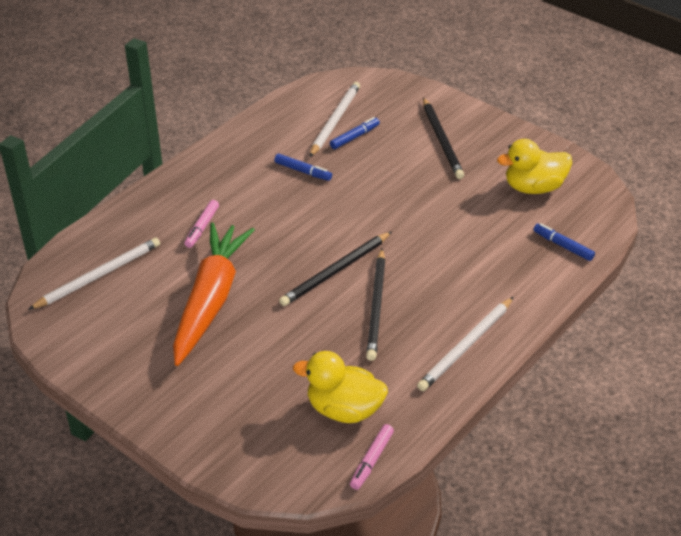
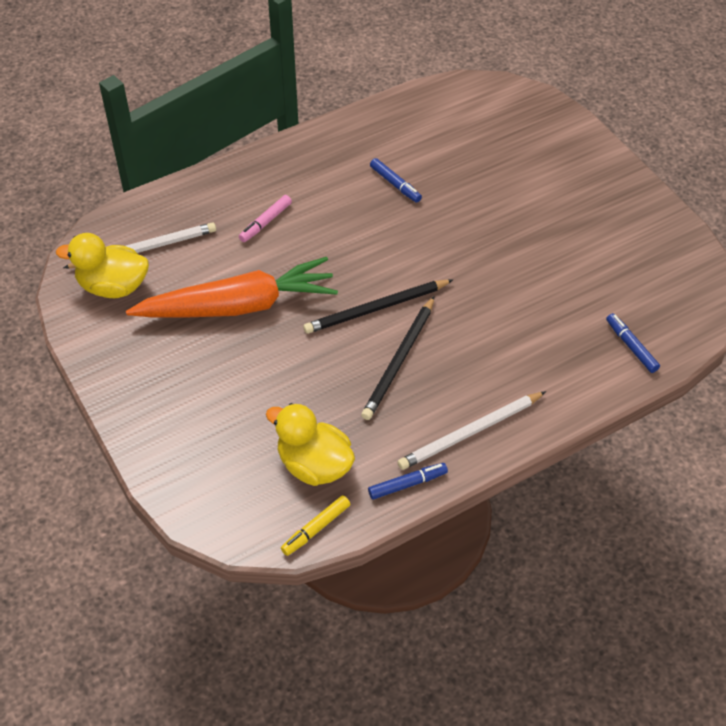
camera: 20 degrees right, 10 degrees up
orange carrot [173,222,255,366] -> orange carrot turned 45 degrees clockwise [126,257,338,317]
white pencil [309,82,360,157] -> none
blue marker [330,117,380,149] -> blue marker moved to [368,463,448,500]
pink marker [350,424,394,490] -> yellow marker [281,495,350,556]
black pencil [423,98,464,179] -> none
yellow duck [497,139,572,194] -> yellow duck moved to [56,233,149,298]

